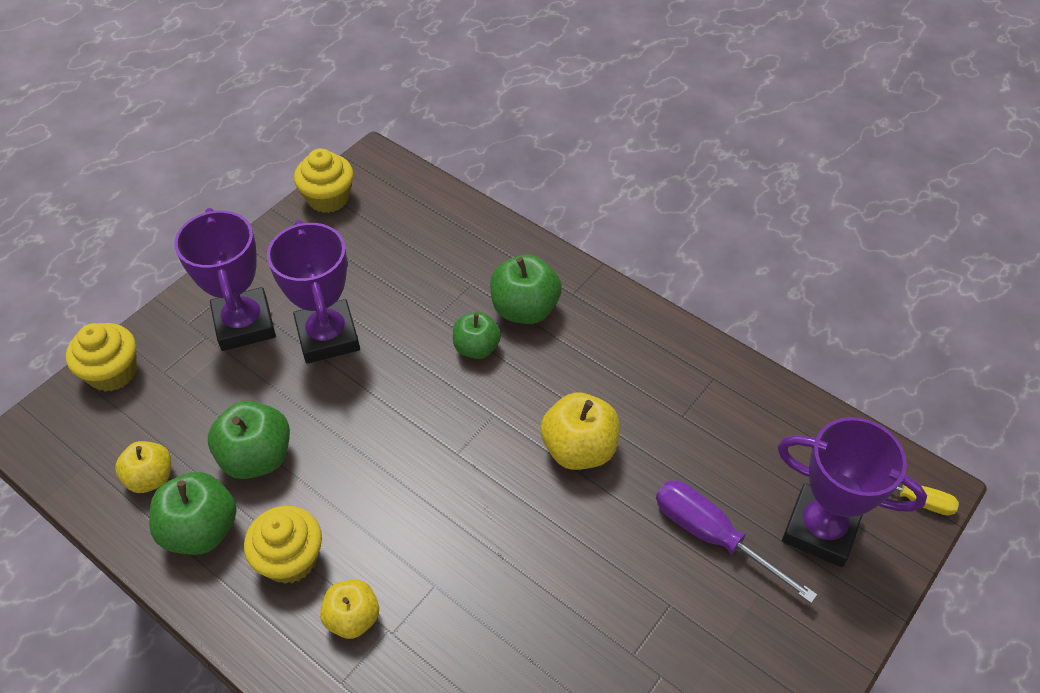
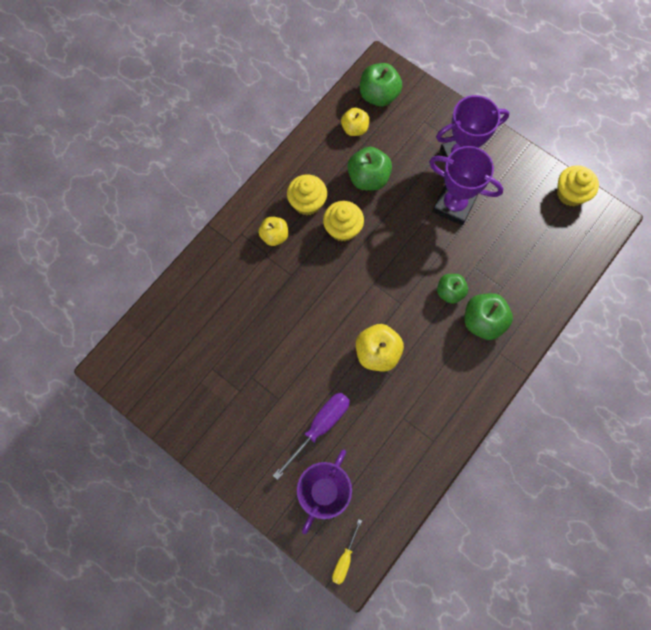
camera: 90 degrees right, 20 degrees up
yellow cupcake [66,323,137,391] -> yellow cupcake moved to [323,201,364,242]
green apple [149,472,237,555] -> green apple moved to [360,63,402,107]
purple trophy [267,220,360,364] -> purple trophy turned 45 degrees clockwise [429,146,503,226]

